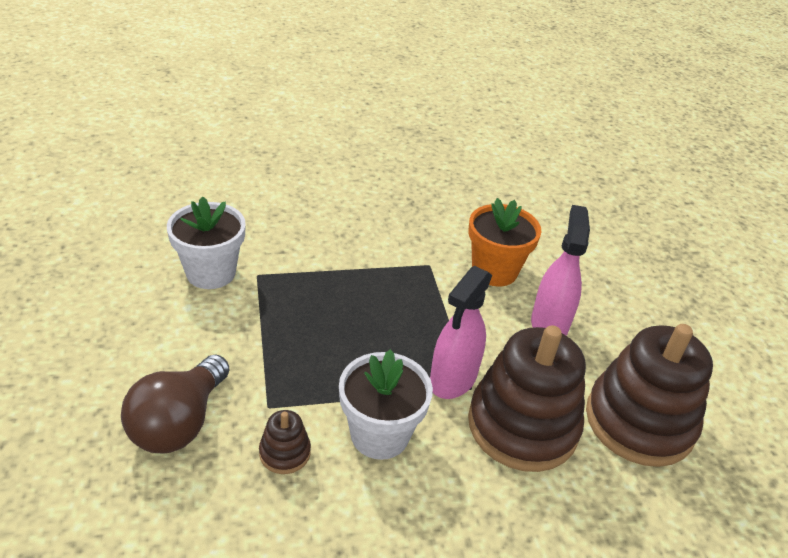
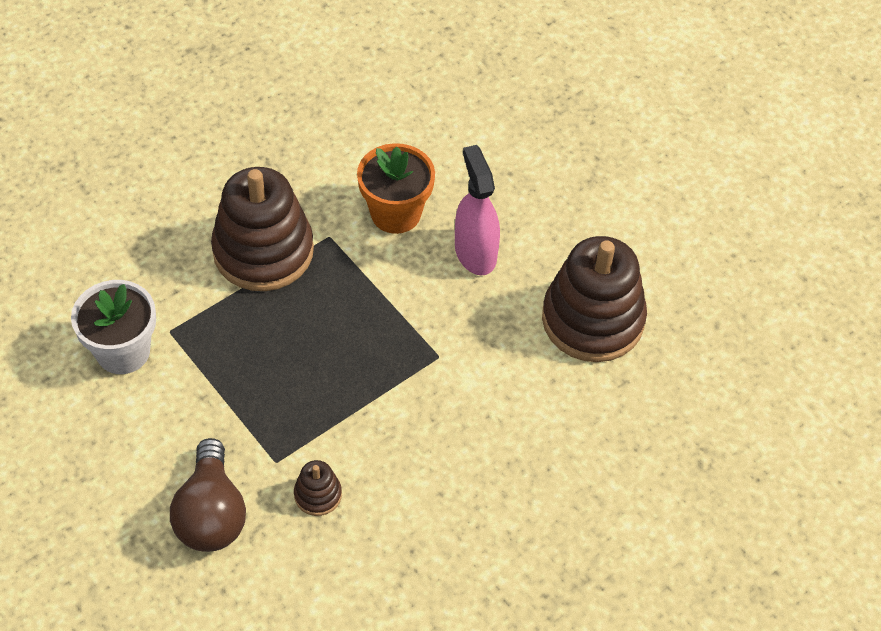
camera: 25 degrees left, 15 degrees up
white flower pot [339,349,433,460] -> none
pink spray bottle [430,266,492,399] -> none
brown stacking toy [468,325,586,472] -> brown stacking toy moved to [211,167,314,291]

